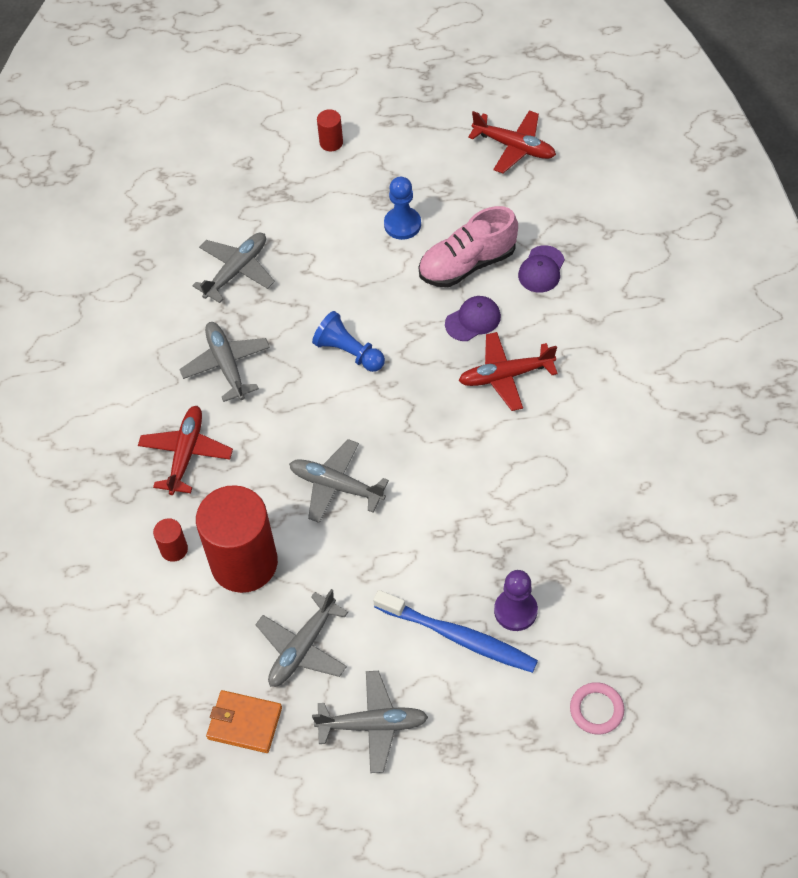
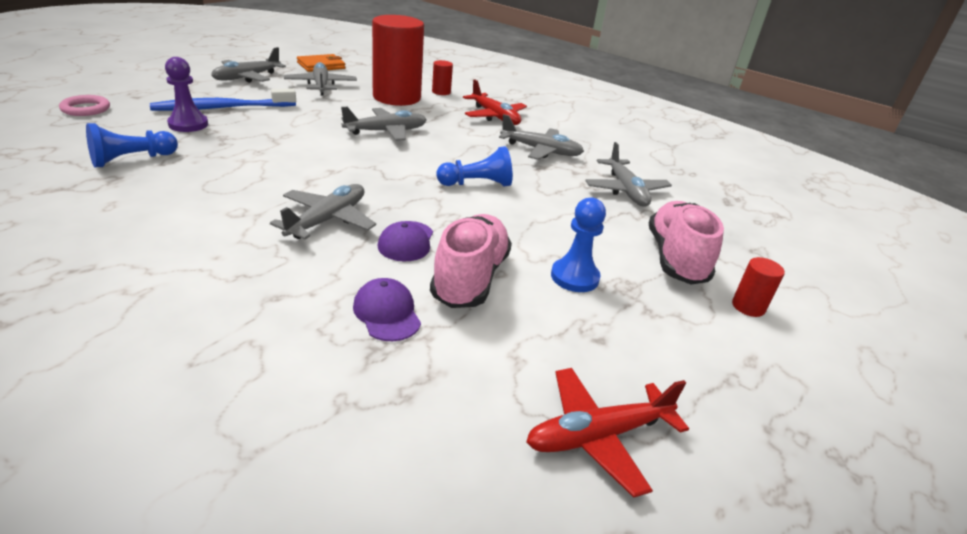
camera: 125 degrees right, 25 degrees down
red plane [459,332,558,411] -> grey plane [270,184,376,239]
none -> blue pawn [86,123,178,167]
none -> pink shoe [649,201,724,285]

